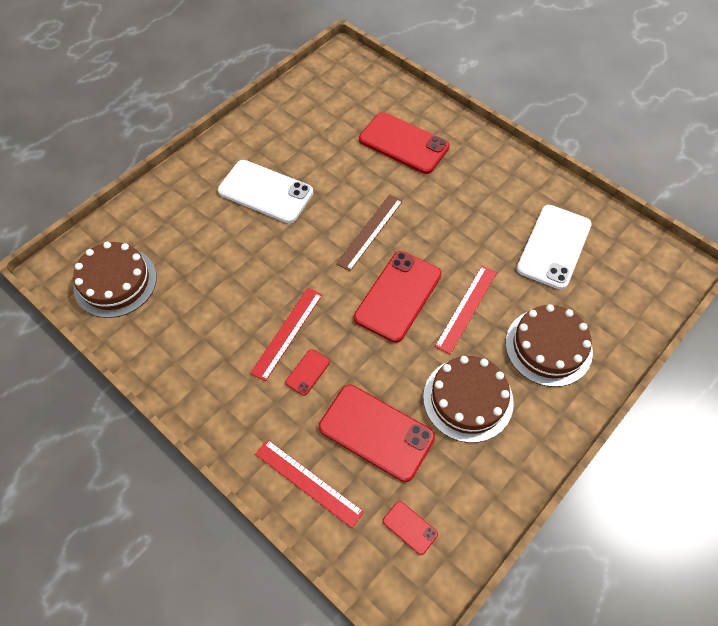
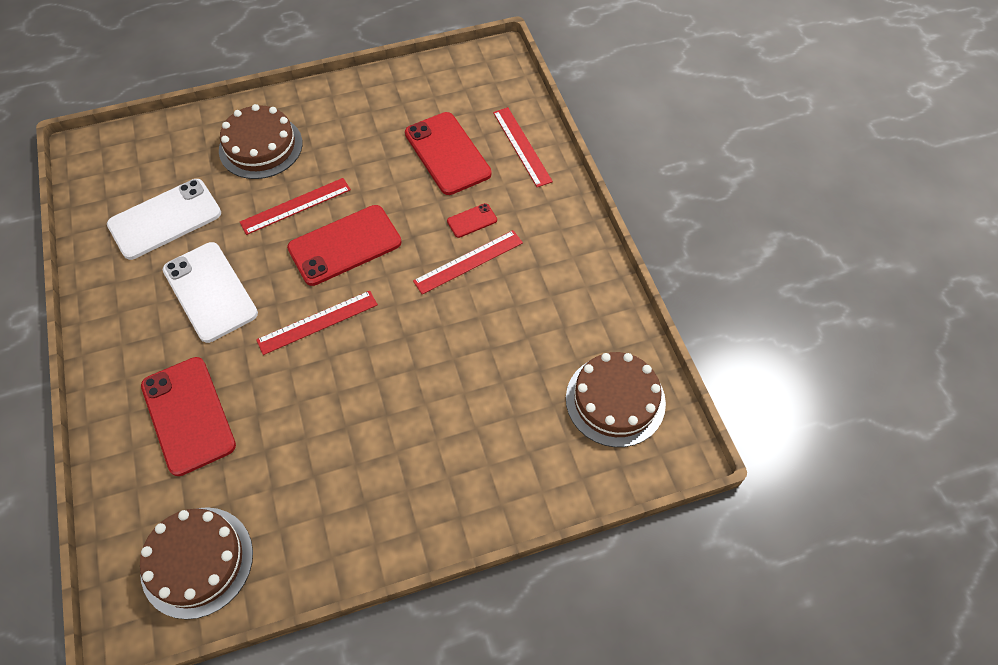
camera: 150 degrees left, 0 degrees up
white phone [218,160,313,223] -> white phone moved to [162,242,258,343]
brown ruler [336,194,403,271] -> red ruler [256,291,378,355]
red phone [383,501,438,555] -> none
brown cake [423,356,514,443] -> brown cake moved to [140,507,253,619]

